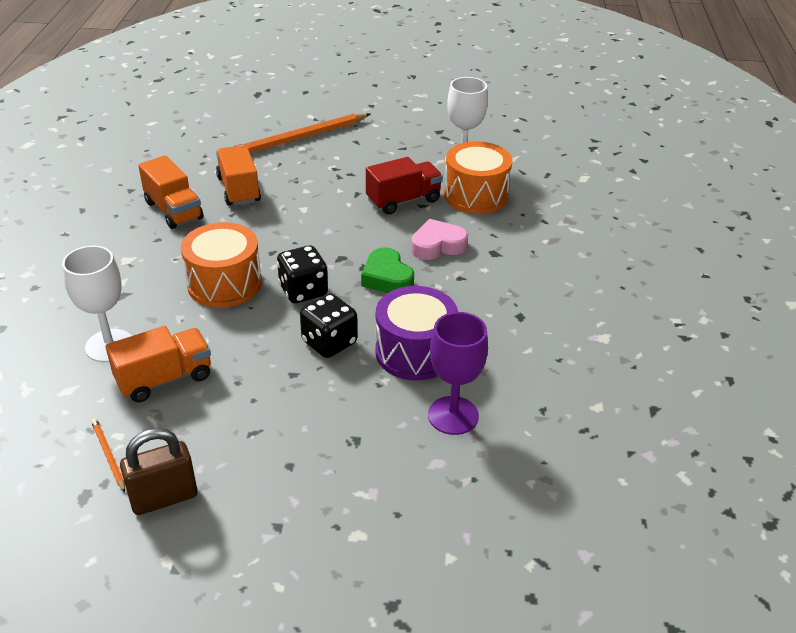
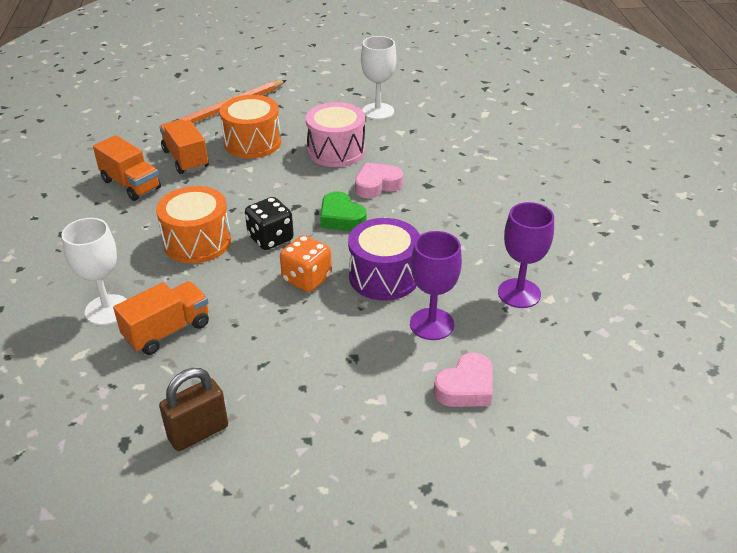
camera: 10 degrees left, 0 degrees up
orange pencil [91,418,125,492] -> none
black dice [300,294,357,358] -> orange dice [280,235,332,292]
red truck [366,157,443,215] -> pink drum [306,102,365,167]
orange drum [444,141,512,214] -> orange drum moved to [220,95,281,159]
none -> pink heart [434,352,493,407]
none -> purple goblet [498,202,554,308]

